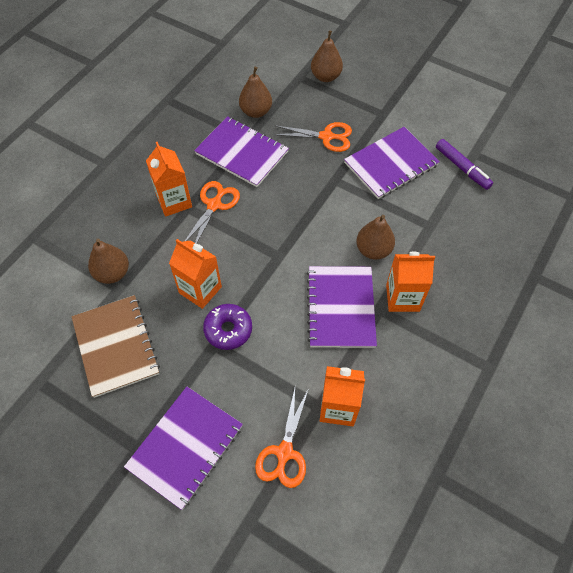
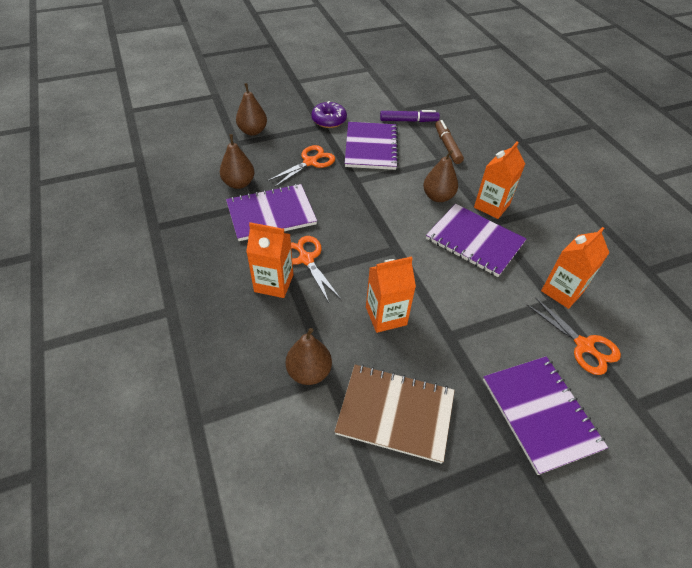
camera: 55 degrees left, 10 degrees down
purple donut [203,304,252,350] -> purple donut moved to [311,101,347,128]
none -> brown marker [435,120,464,164]

